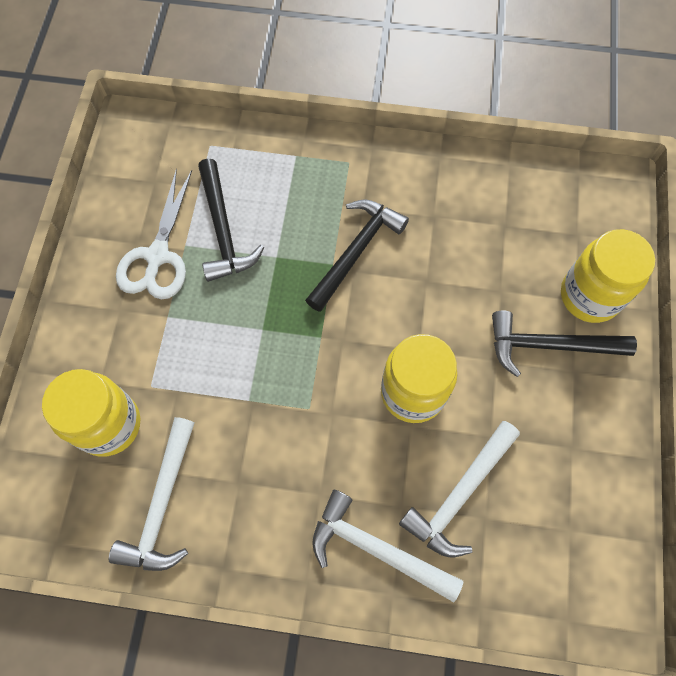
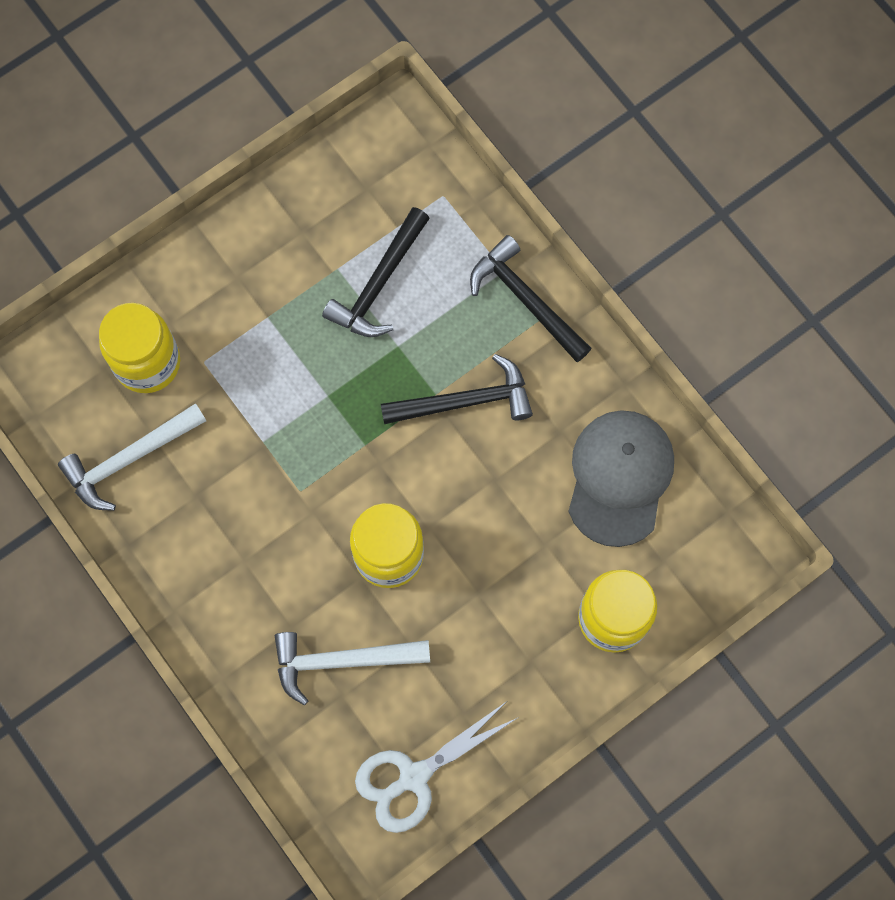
camera: 45 degrees right, 5 degrees up
white scissors [116,168,192,299] -> white scissors moved to [355,701,519,833]
white hammer [312,490,463,602] -> none
black hammer [492,310,637,377] -> black hammer moved to [470,235,592,362]
none -> grey cap [568,410,674,547]

